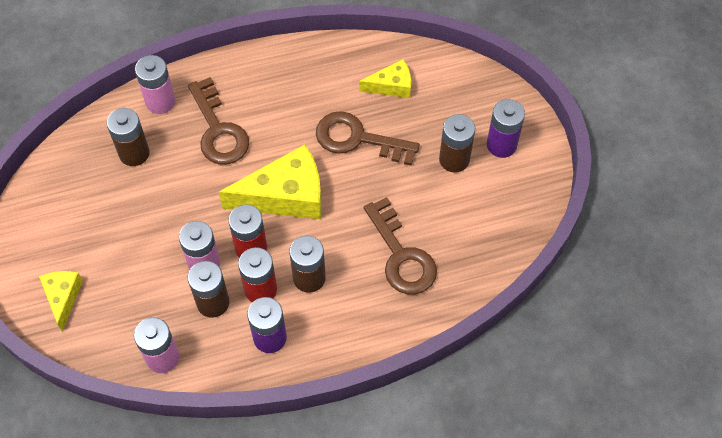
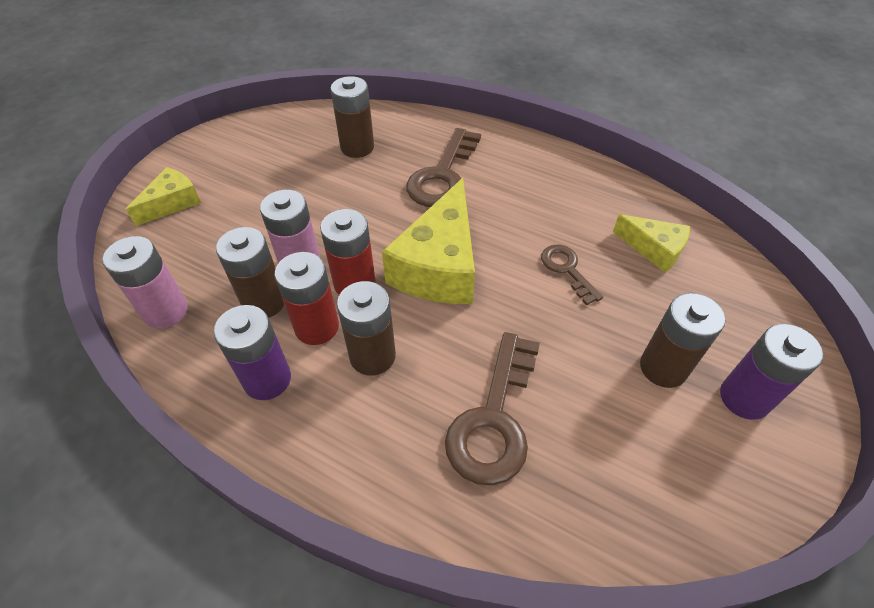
camera: 45 degrees right, 10 degrees down
pink battery [135,55,175,114] -> none
yellow cheese [219,144,322,219] -> yellow cheese turned 75 degrees clockwise [382,178,475,304]
brown key [316,111,420,166] -> brown key [541,245,603,306], size x0.57

